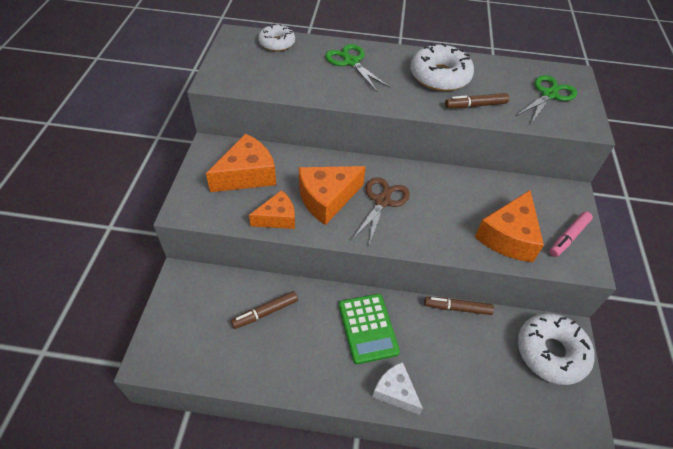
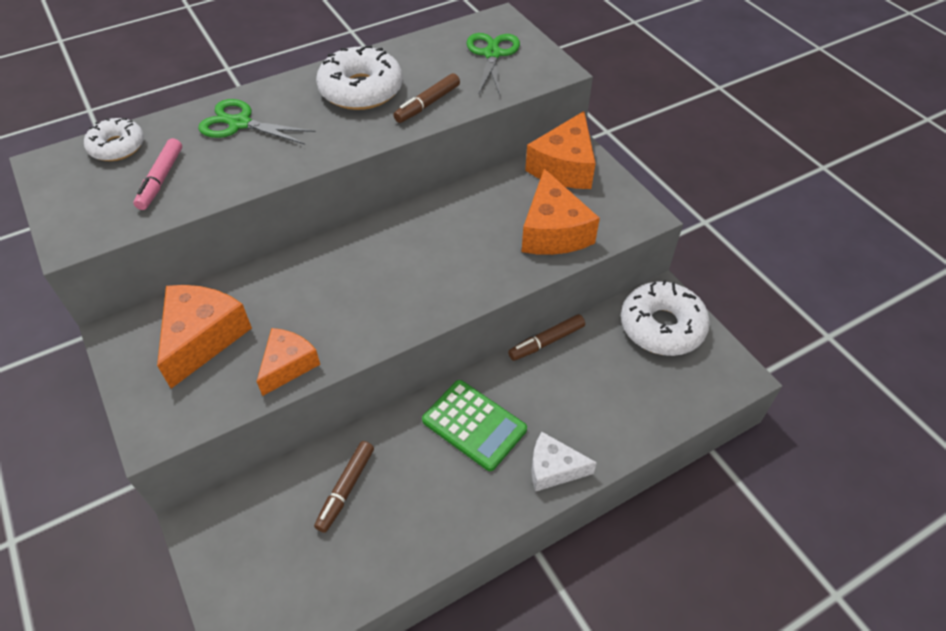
camera: 35 degrees left, 0 degrees up
orange cheese [299,166,366,225] -> orange cheese moved to [525,111,596,189]
brown scissors [352,177,410,245] -> none
pink marker [549,211,593,257] -> pink marker moved to [133,138,182,210]

